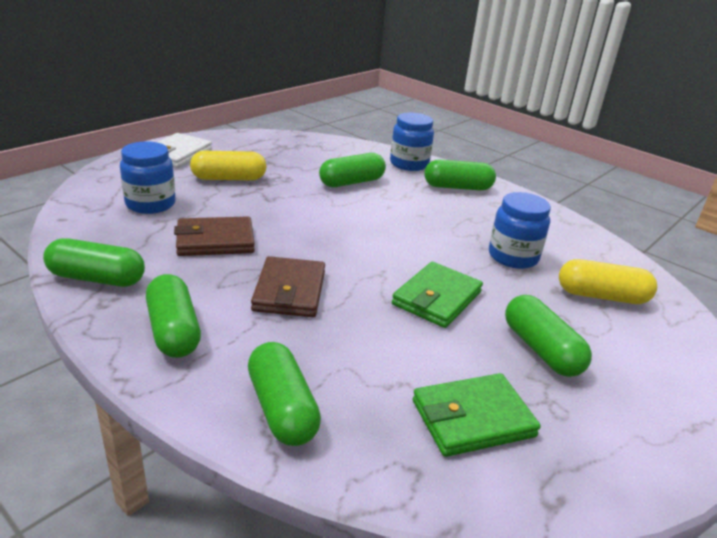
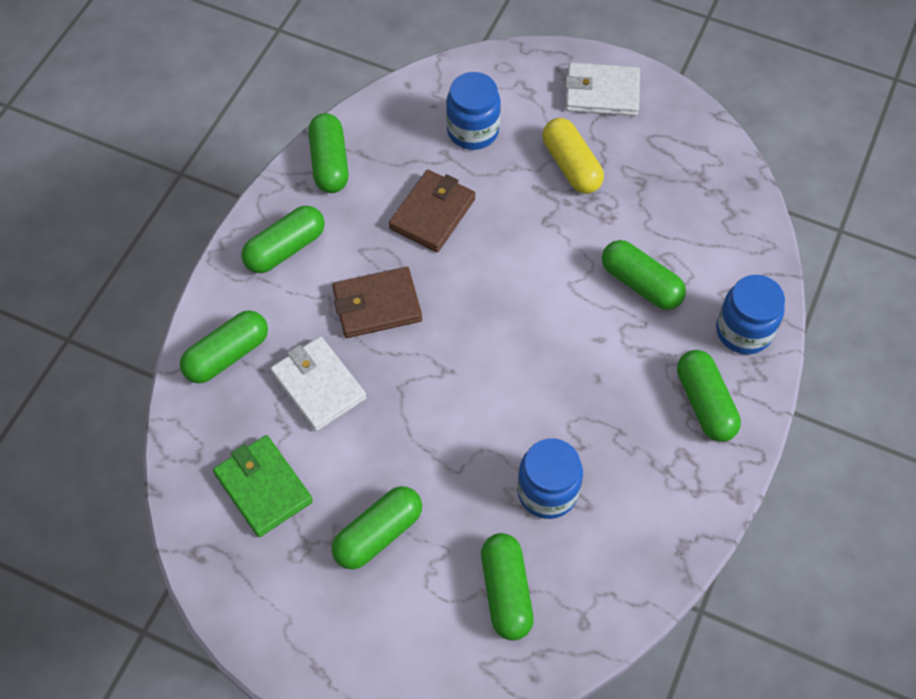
camera: 75 degrees right, 30 degrees up
brown wallet [174,217,255,256] -> brown wallet turned 60 degrees clockwise [389,170,475,252]
green wallet [392,262,483,328] -> none
yellow capsule [559,259,657,304] -> green capsule [481,533,534,641]
none -> white wallet [270,336,366,431]

